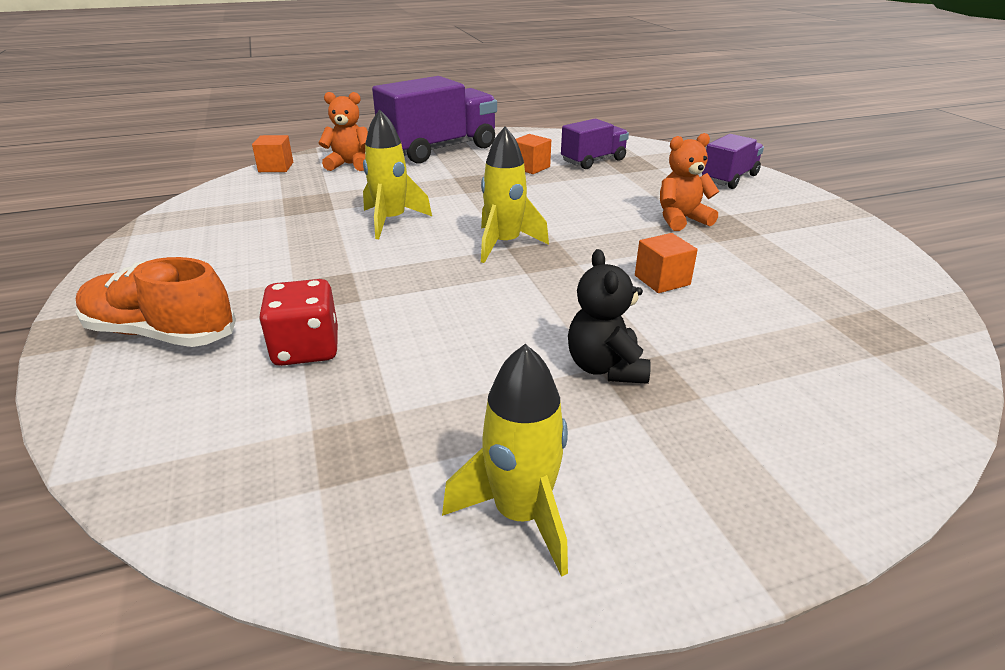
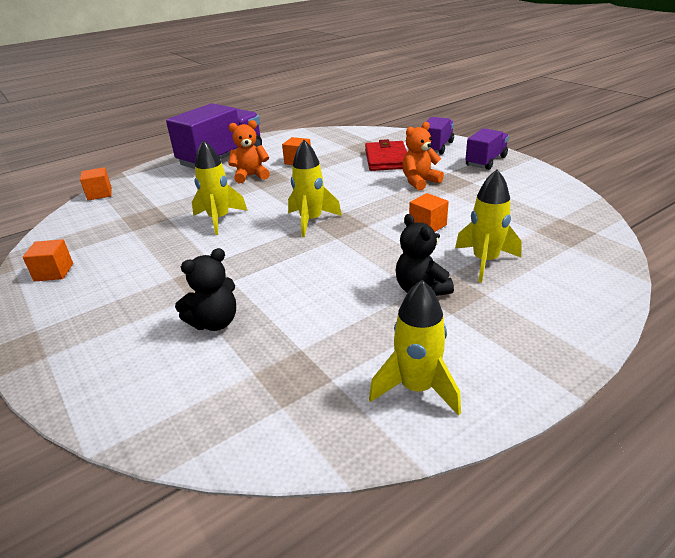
camera: 15 degrees left, 0 degrees up
orange shoe [76,257,236,347] -> none
red dice [259,279,338,366] -> black teddy bear [175,248,236,331]
orange teddy bear [319,92,368,171] -> orange teddy bear moved to [228,120,270,183]
purple truck [561,119,629,169] -> purple truck moved to [465,128,509,170]
none -> orange cube [23,239,73,282]
none -> red wallet [365,139,407,171]
none -> yellow rocket [455,169,522,282]

